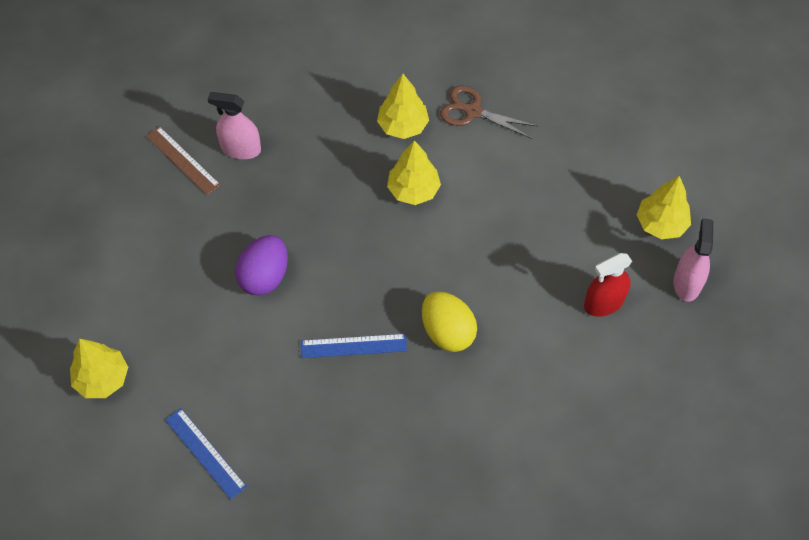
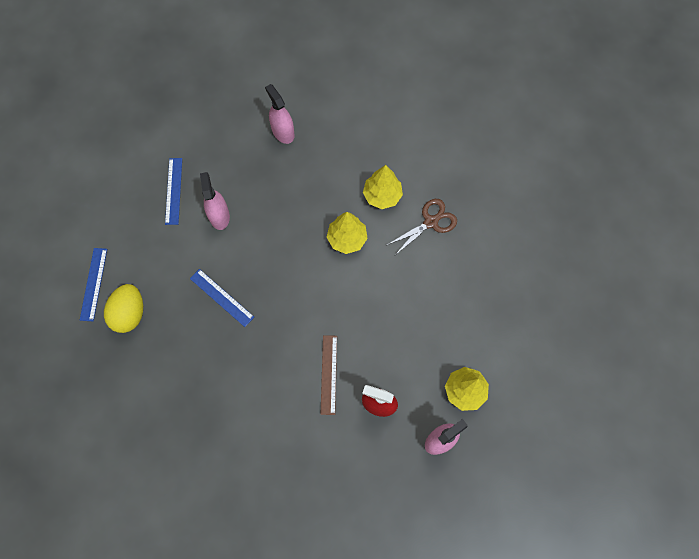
camera: 45 degrees right, 10 degrees up
yellow tree [70,339,128,398] -> none
brown ruler [146,126,221,195] -> brown ruler moved to [321,335,337,415]
purple egg [235,235,288,296] -> pink spray bottle [200,172,230,230]
yellow egg [422,291,477,352] -> yellow egg moved to [104,284,143,333]
brown scissors [440,86,537,139] -> brown scissors turned 75 degrees clockwise [387,199,457,255]
none -> blue ruler [165,158,182,225]

